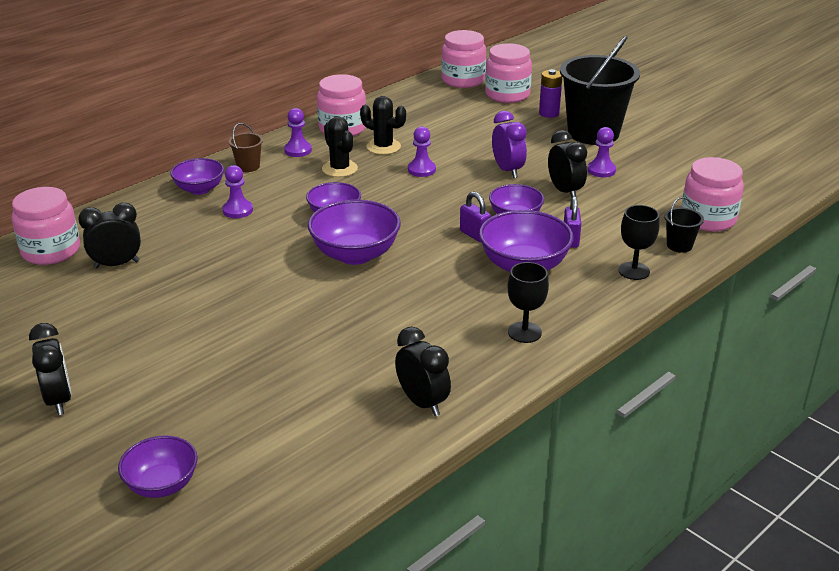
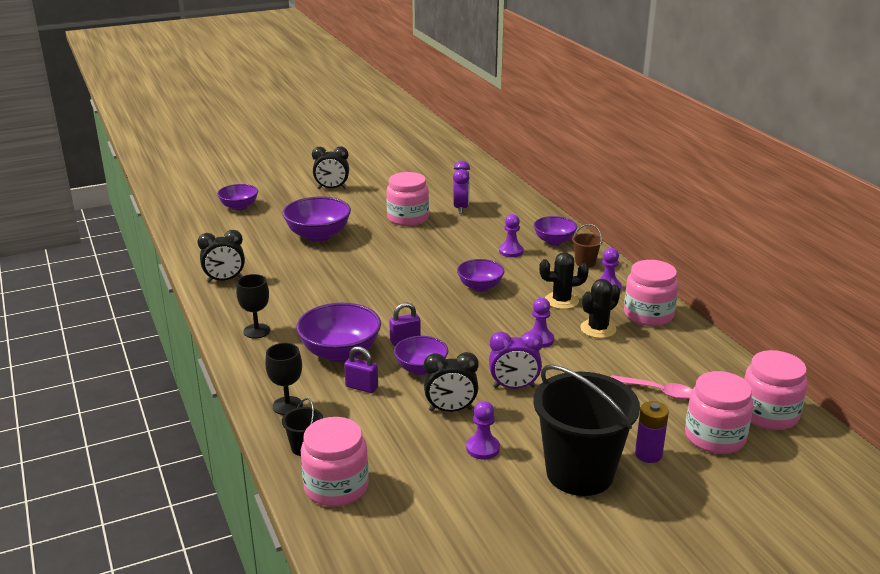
camera: 110 degrees right, 5 degrees down
pink jar [12,187,80,265] -> pink jar moved to [386,172,429,226]
black clock [78,203,141,269] -> purple clock [453,161,470,214]
purple bowl [308,199,401,265] -> purple bowl moved to [282,197,351,242]
none -> pink spoon [611,375,692,399]

